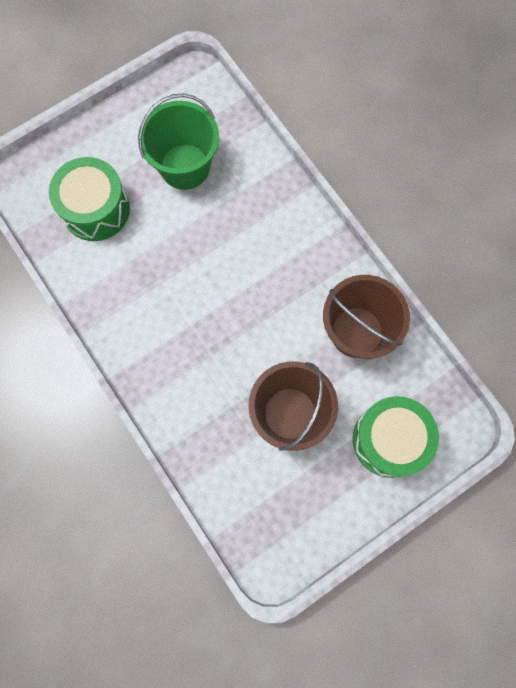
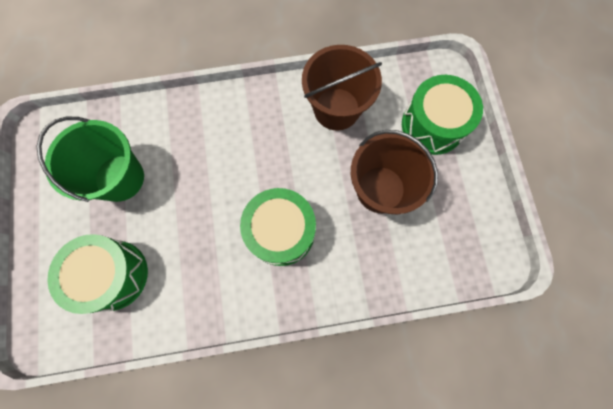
camera: 65 degrees left, 0 degrees up
none -> green drum [240,188,316,266]

